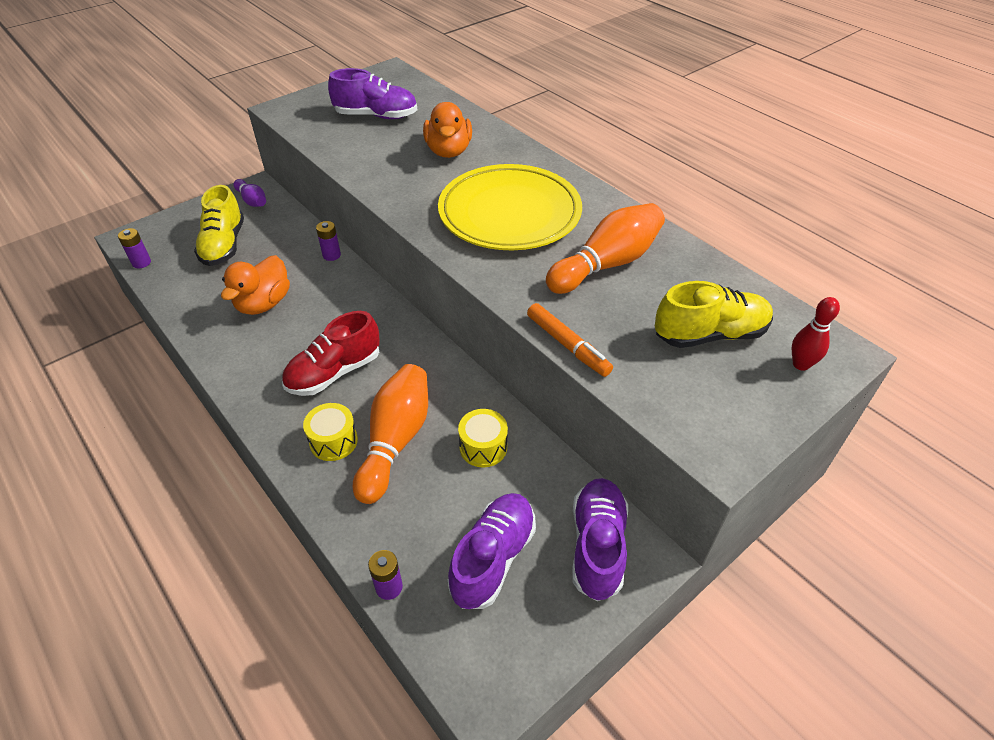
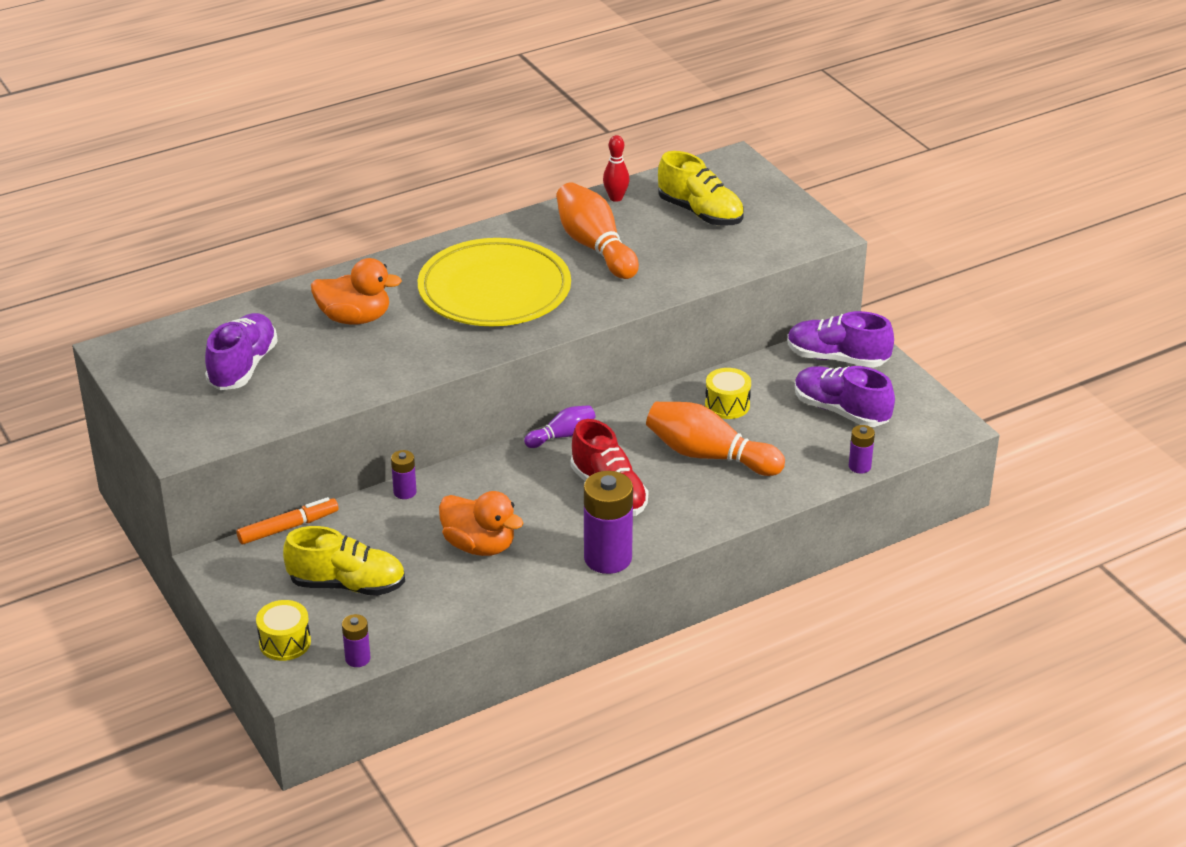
camera: 80 degrees left, 10 degrees down
purple bowling pin [233,179,266,207] -> purple bowling pin moved to [524,405,596,448]
yellow drum [303,403,358,461] -> yellow drum moved to [256,600,311,661]
orange marker [527,303,613,377] -> orange marker moved to [237,497,338,544]
yellow shoe [655,281,773,348] -> yellow shoe turned 135 degrees clockwise [658,151,744,226]
red bowling pin [792,297,840,371] -> red bowling pin moved to [603,135,630,202]
none -> purple battery [584,471,633,574]

